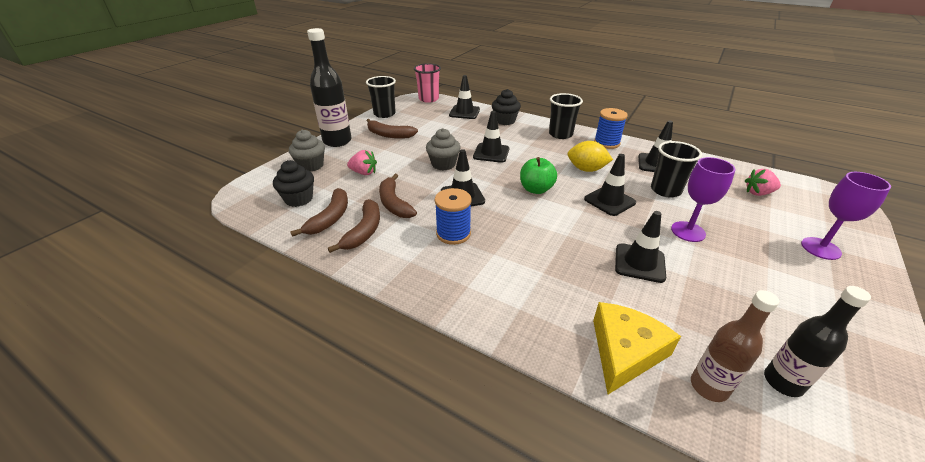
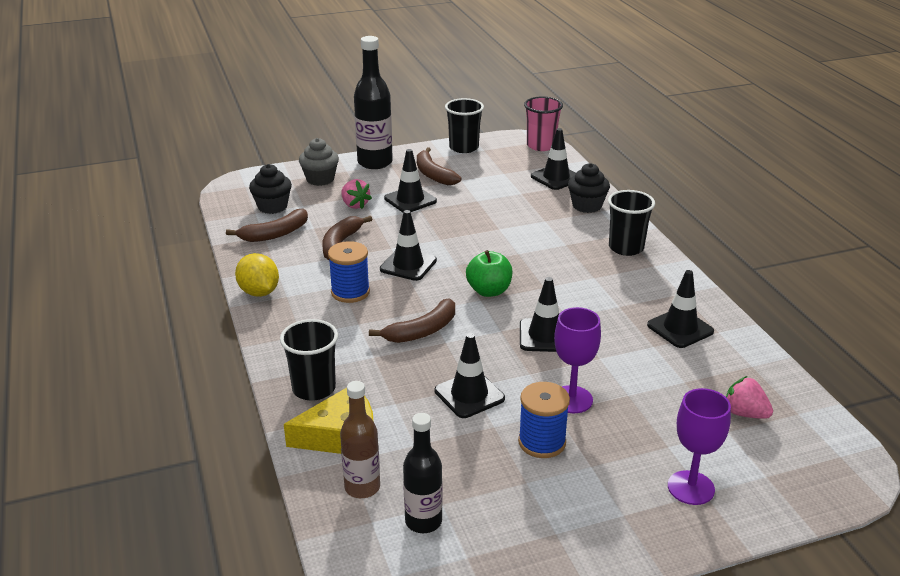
camera: 40 degrees right, 5 degrees down
brown banana [328,199,380,253] -> brown banana moved to [369,298,455,343]
grey cupcake [426,128,461,170] -> none
black traffic cone [473,111,509,163] -> black traffic cone moved to [384,149,437,212]
yellow lemon [567,141,613,172] -> yellow lemon moved to [235,253,279,297]
blue spool [594,108,628,149] -> blue spool moved to [518,382,570,458]
black cup [651,141,702,198] -> black cup moved to [280,319,338,401]

